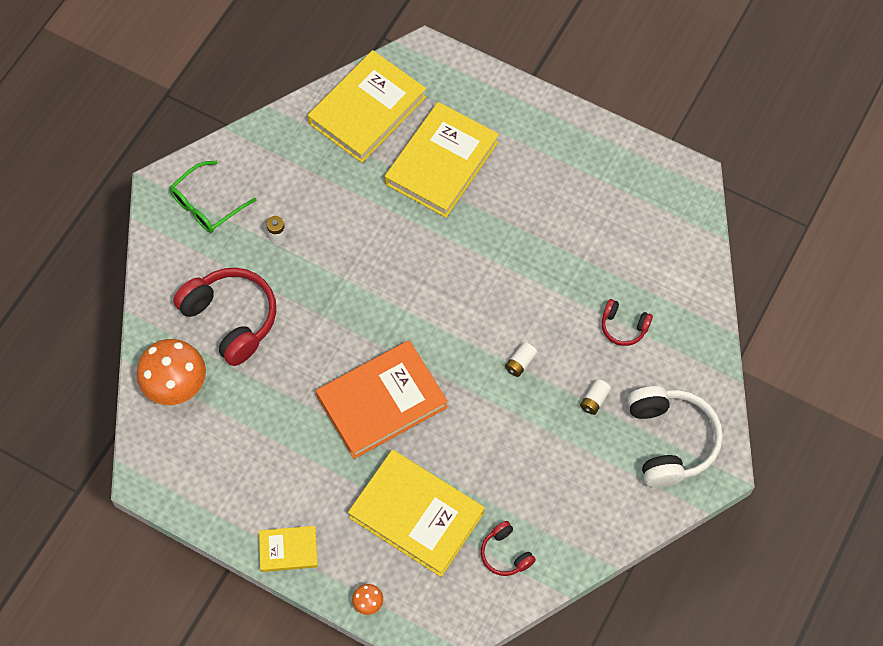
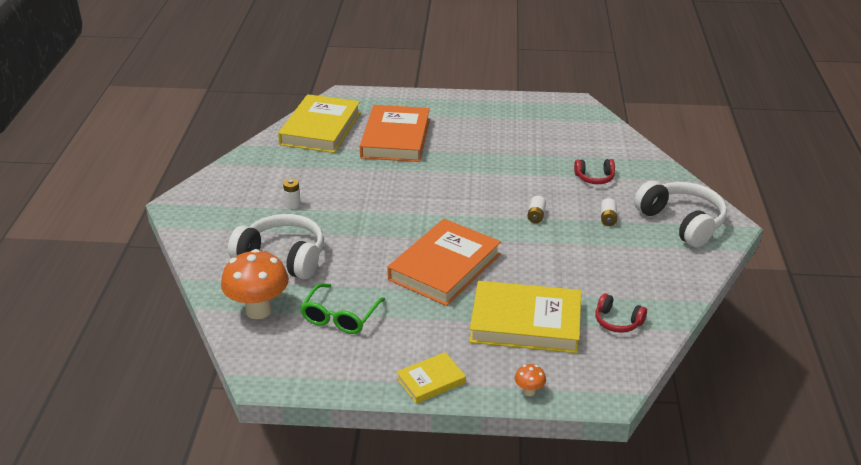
camera: 25 degrees left, 30 degrees down
green glasses [169,161,256,233] -> green glasses moved to [300,283,385,334]
red headphones [173,267,276,366] -> white headphones [228,214,324,279]
yellow book [385,102,499,218] -> orange book [360,105,430,162]

